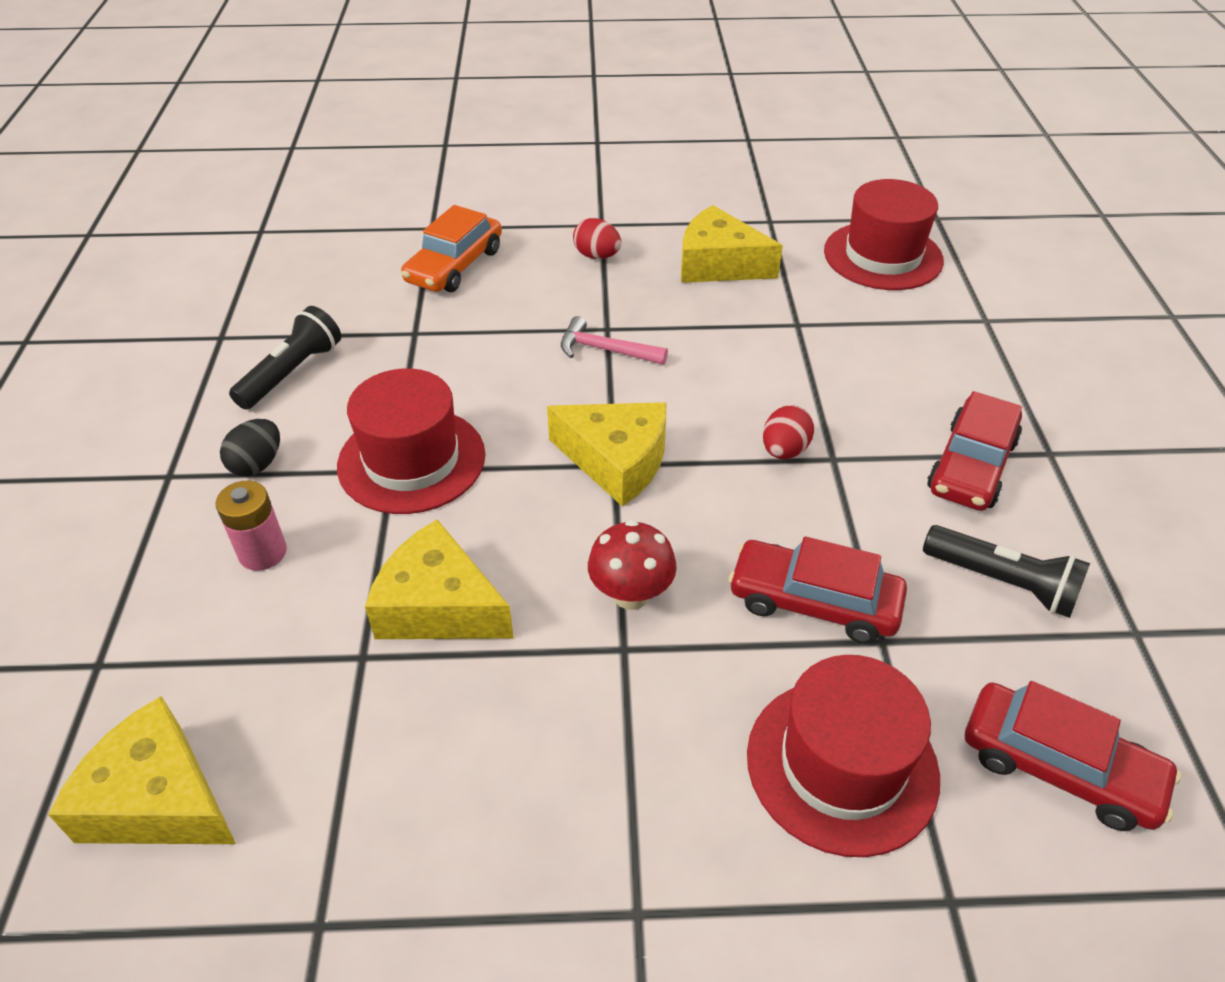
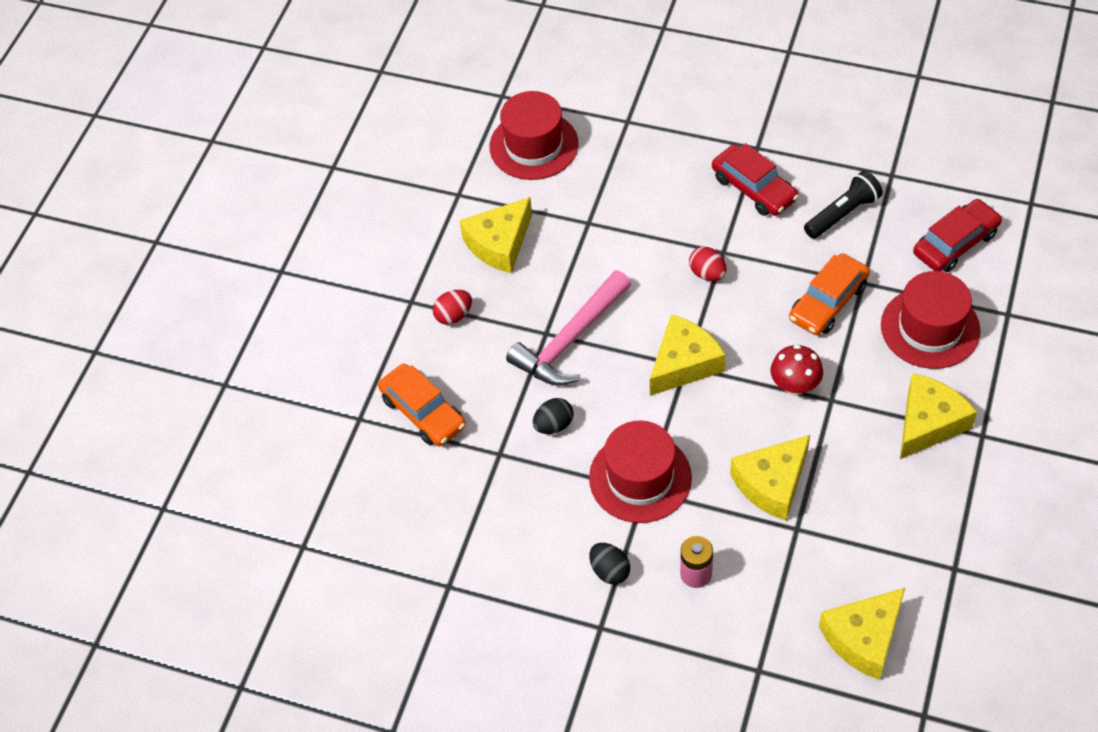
camera: 65 degrees left, 10 degrees up
black flashlight [229,306,341,410] -> none
pink hammer [561,316,668,365] -> pink hammer [506,270,631,386], size x1.85
red car [728,536,907,644] -> orange car [789,253,870,335]
none -> black egg [533,398,574,434]
none -> yellow cheese [900,373,977,459]

